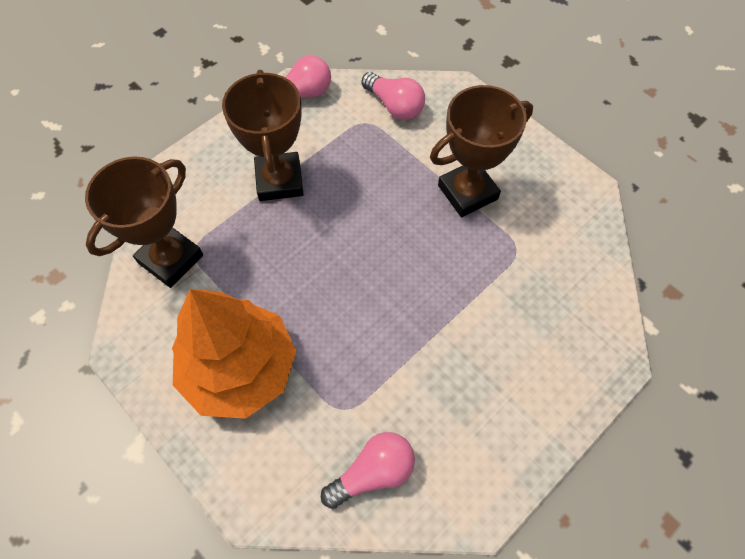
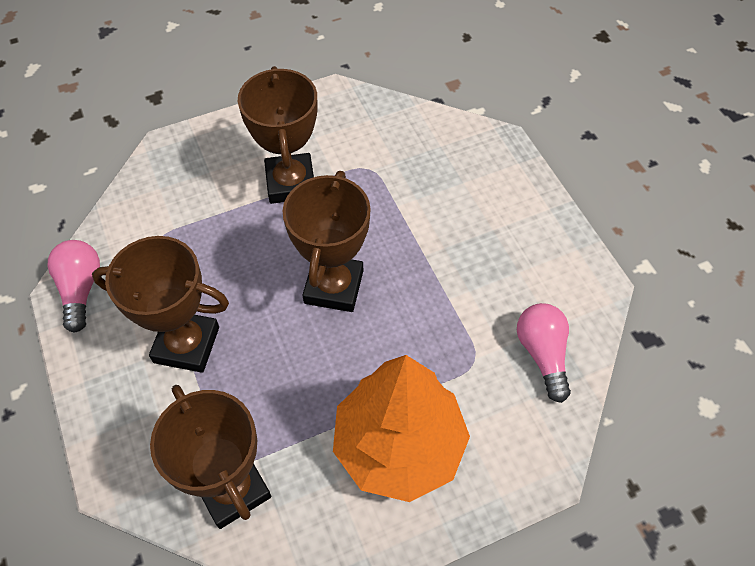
camera: 70 degrees left, 5 degrees down
pink light bulb [361,72,425,120] -> none
none -> brown trophy [283,171,371,312]

